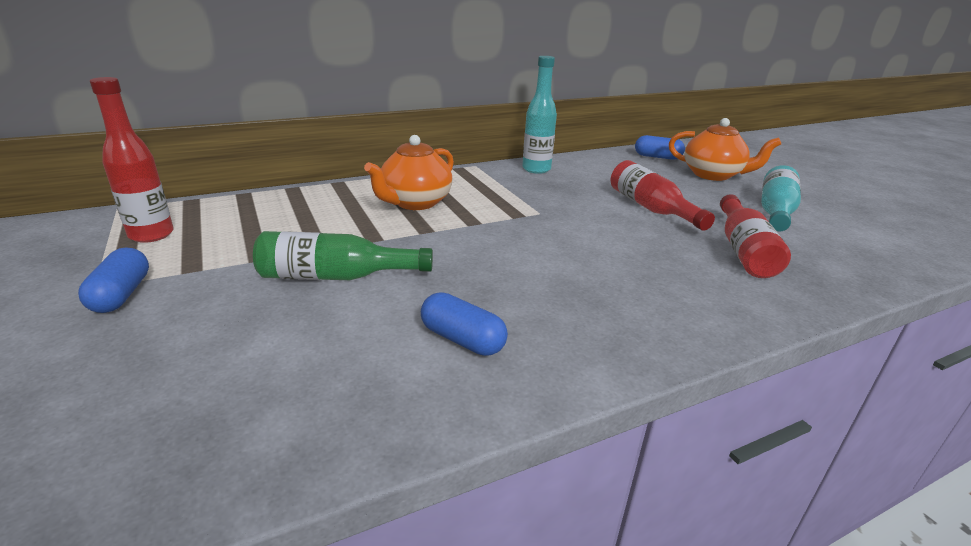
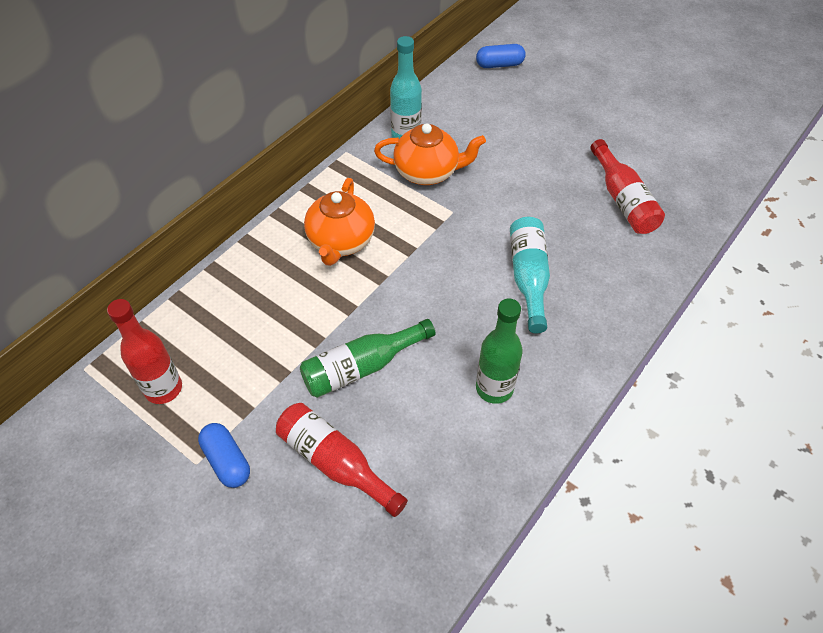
camera: 25 degrees left, 25 degrees up
blue capsule [421,292,508,356] -> green bottle [476,298,523,404]
red bottle [611,160,715,231] -> red bottle moved to [276,403,408,517]
orange teapot [669,118,781,181] -> orange teapot moved to [374,123,486,185]
turquoise bottle [761,165,801,231] -> turquoise bottle moved to [510,217,550,334]

